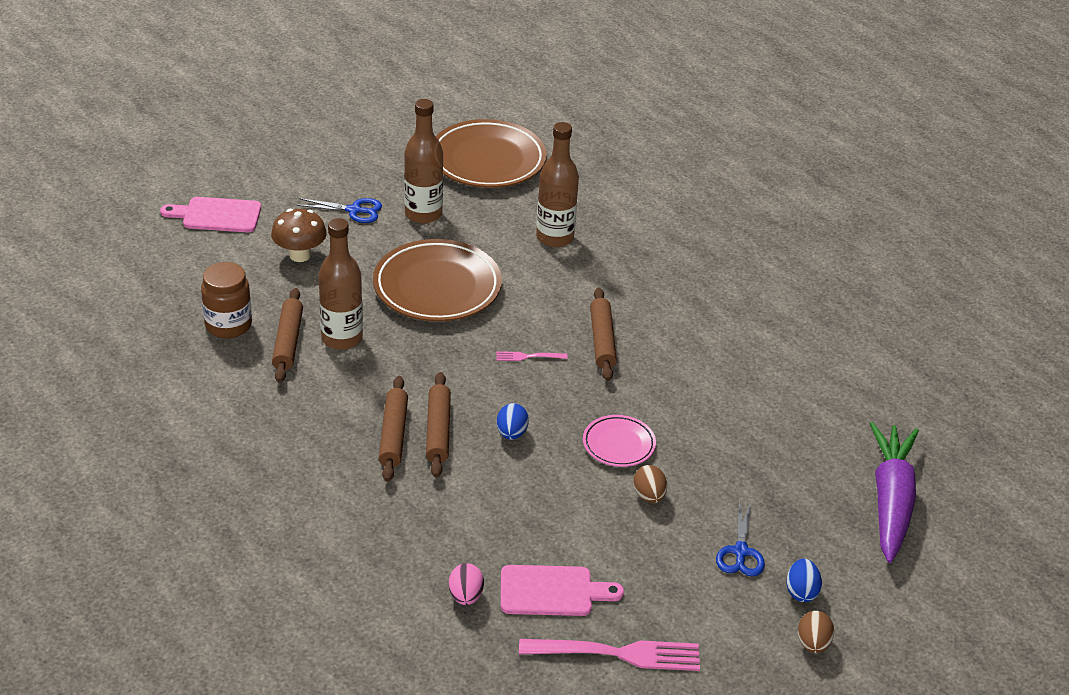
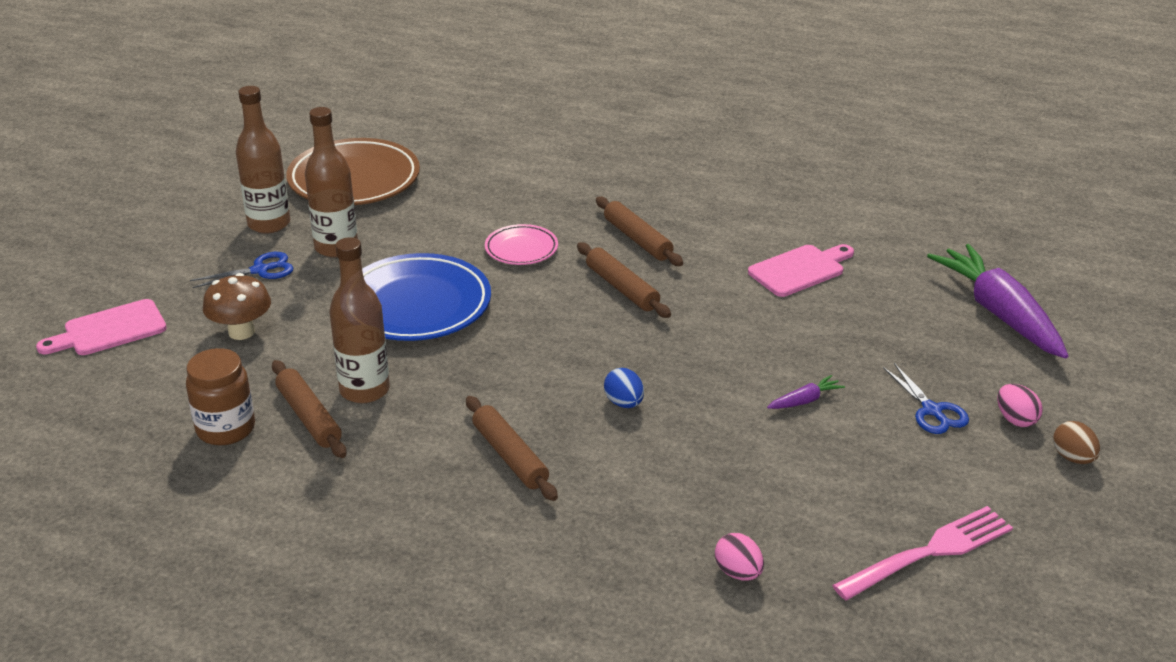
camera: 30 degrees left, 5 degrees down
brown plate [373,239,502,322] -> blue plate [362,253,491,341]
brown rolling pin [426,372,451,477] -> brown rolling pin moved to [596,197,683,266]
pink fork [496,352,568,361] -> none
pink cutting board [501,565,624,616] -> pink cutting board moved to [748,244,854,297]
brown bottle [536,122,579,247] -> brown bottle moved to [236,86,290,234]
pink plate [583,415,656,467] -> pink plate moved to [485,224,558,265]
brown egg [633,465,667,503] -> purple carrot [767,375,845,409]
blue egg [786,559,822,602] -> pink egg [997,384,1043,427]

